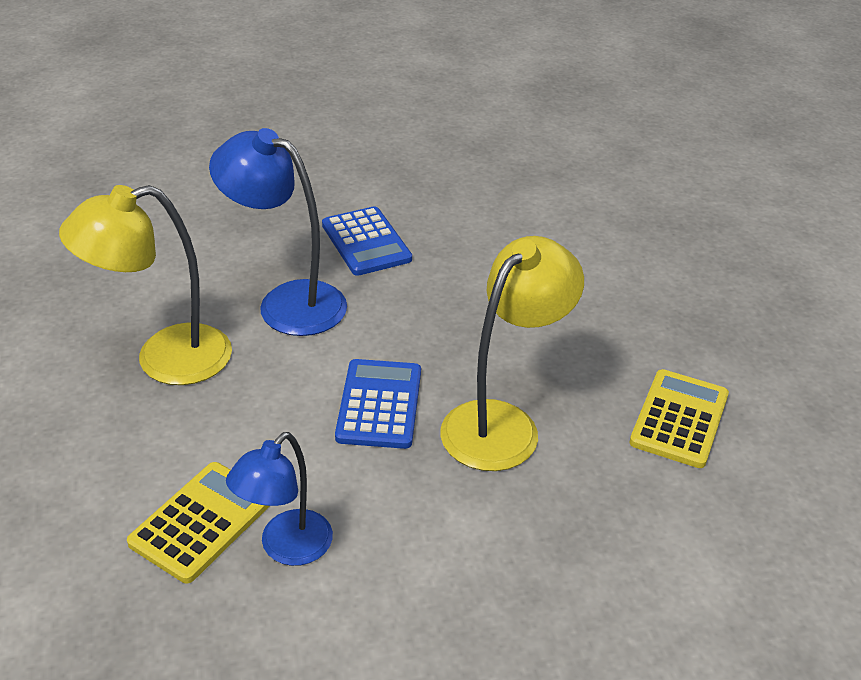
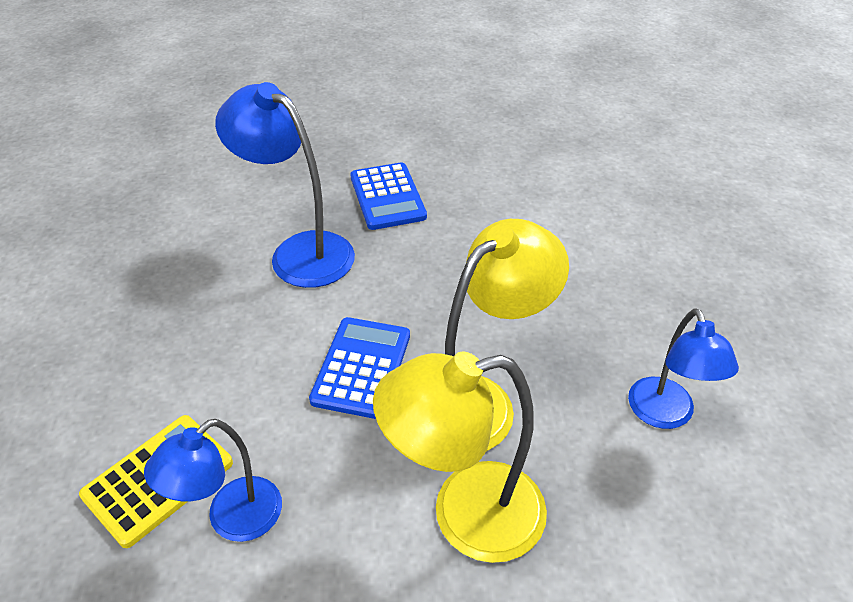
camera: 10 degrees right, 5 degrees up
yellow lamp [59,185,232,385] -> yellow lamp moved to [373,352,547,563]
yellow calculator [629,369,729,468] -> blue lamp [628,308,739,429]

